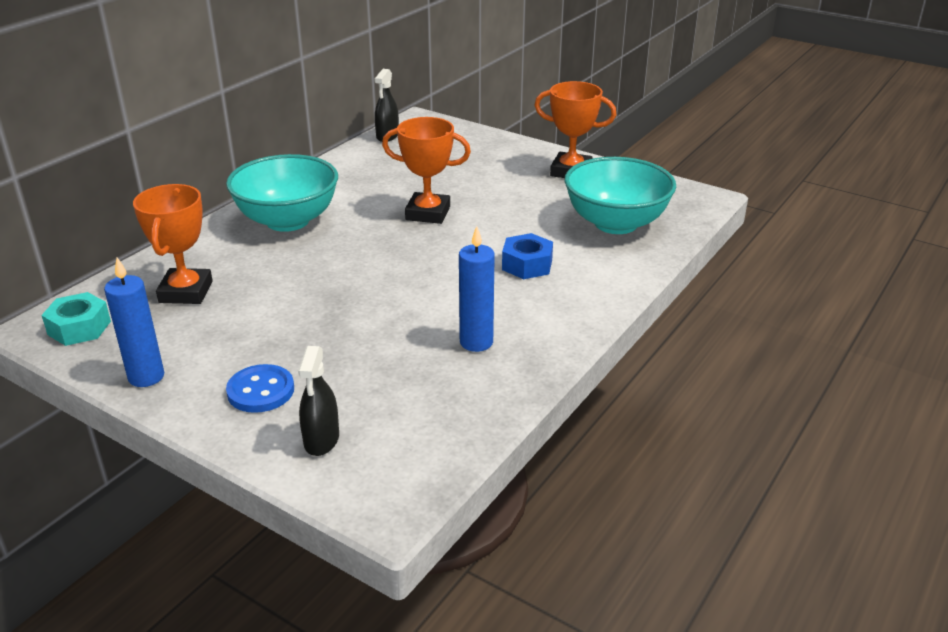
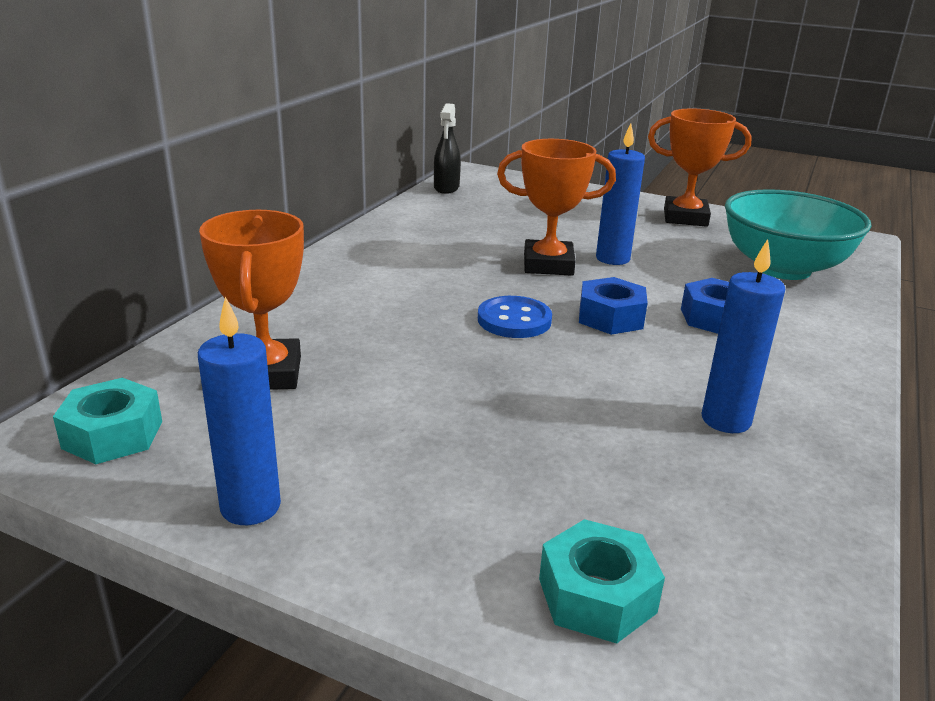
camera: 10 degrees left, 5 degrees down
turquoise bowl [226,154,338,232] -> none
blue button [226,364,294,413] -> blue button moved to [478,296,552,338]
black spray bottle [298,346,339,456] -> turquoise nut [539,519,665,644]
none -> blue nut [579,277,648,335]
none -> blue candle [596,124,645,265]

